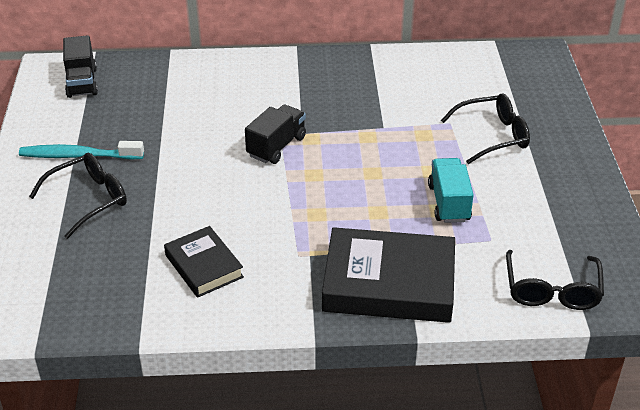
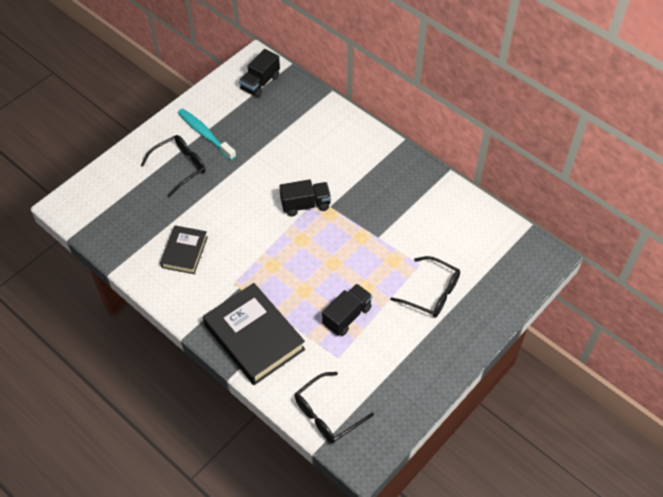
camera: 45 degrees right, 15 degrees up
black glasses [29,153,127,239] -> black glasses turned 45 degrees counterclockwise [140,135,206,197]
turquoise truck [428,158,474,223] -> black truck [322,284,372,336]

